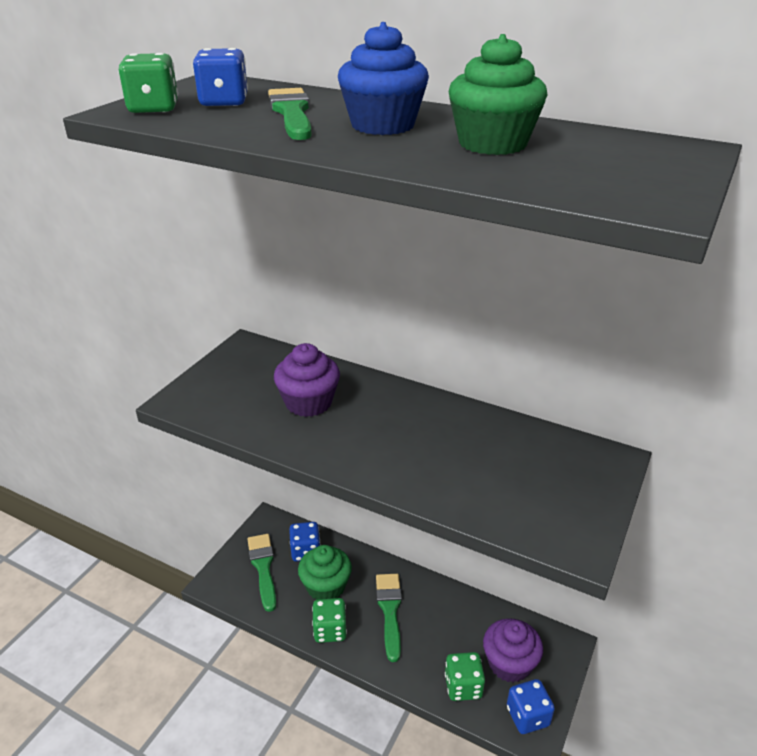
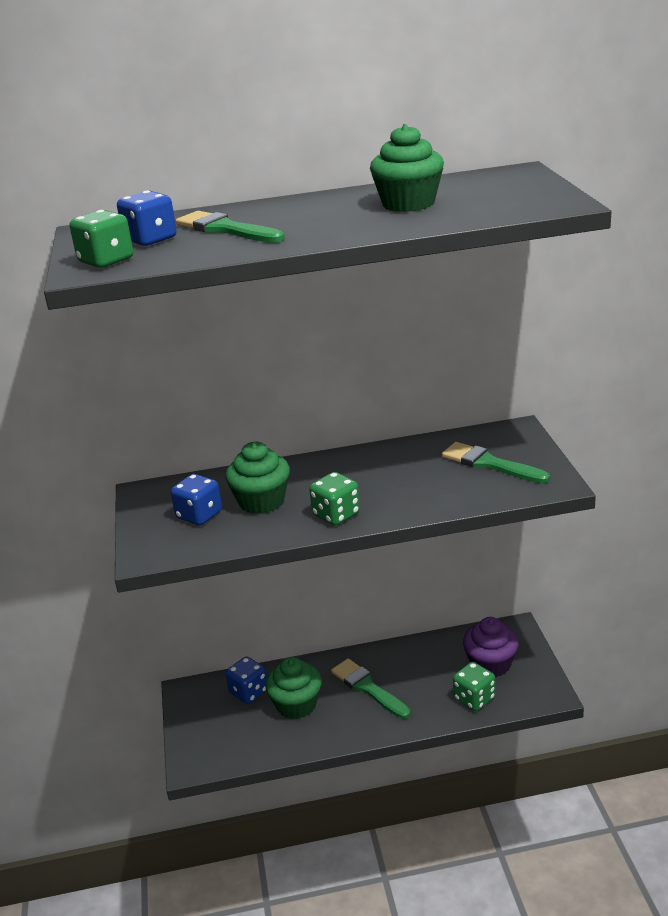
camera: 35 degrees left, 5 degrees down
green brush [247,534,276,612] -> green brush moved to [442,442,550,483]
purple cupcake [274,343,340,417] -> green cupcake [225,442,290,514]
green dice [312,598,347,643] -> green dice moved to [309,472,360,526]
blue cupcake [338,22,429,135] -> none
blue dice [507,679,555,734] -> blue dice moved to [171,474,222,525]

